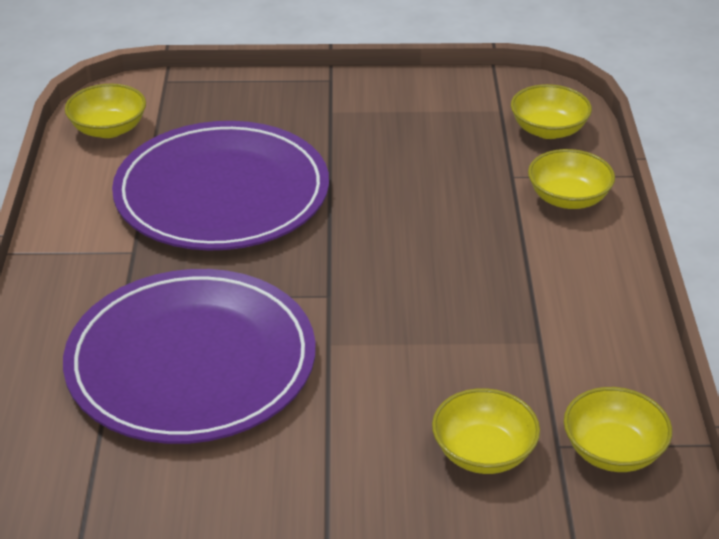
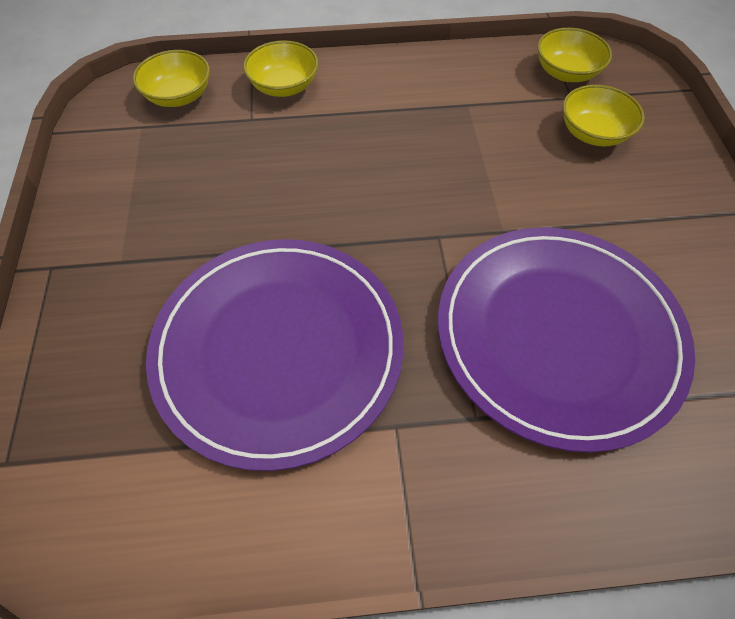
camera: 95 degrees left, 20 degrees up
yellow bowl [65,84,146,138] -> none

